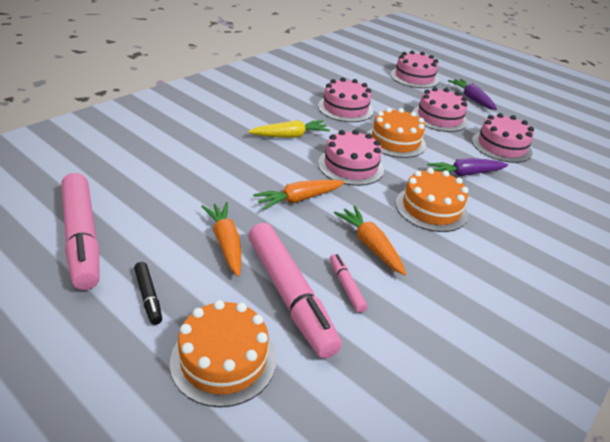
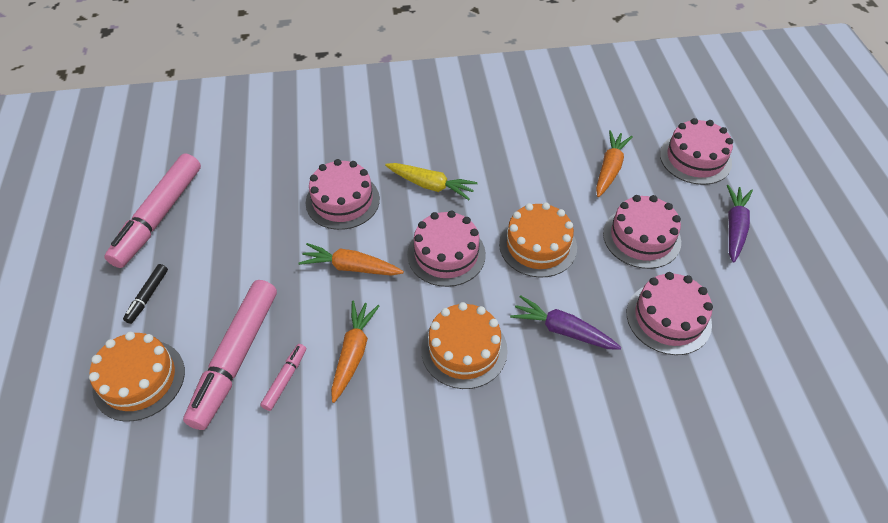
camera: 45 degrees right, 15 degrees up
orange carrot [201,202,241,276] -> orange carrot moved to [596,130,633,197]
pink cake [318,77,373,122] -> pink cake moved to [306,159,380,230]

